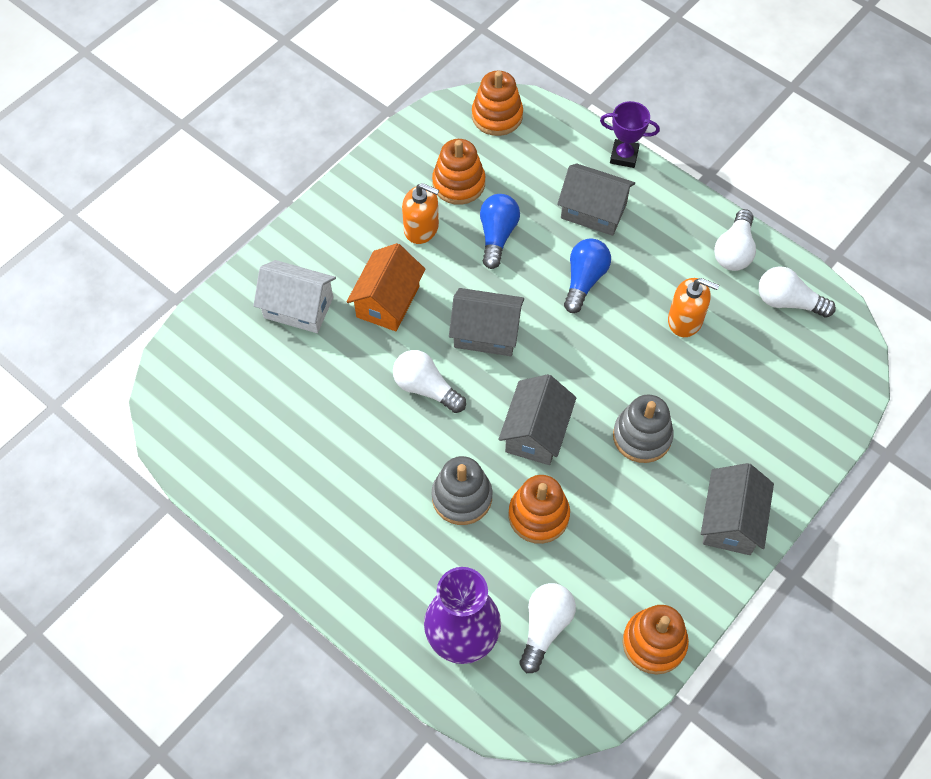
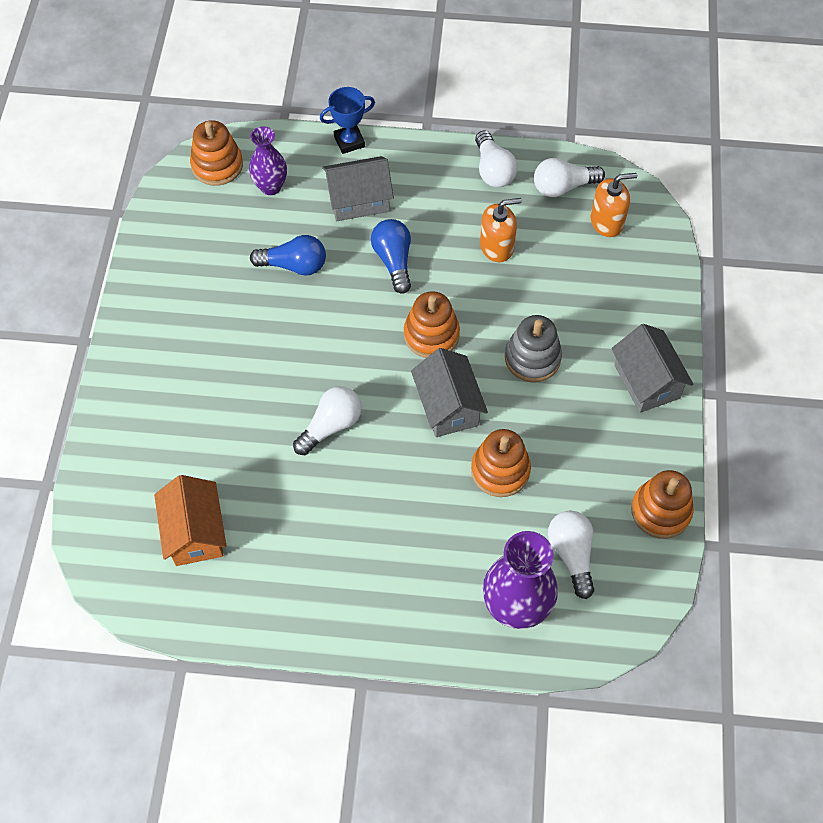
camera: 35 degrees left, 0 degrees up
white house [253,260,336,333] -> none
orange house [347,243,426,331] -> orange house moved to [154,475,226,566]
white light bulb [393,350,466,413] -> white light bulb turned 135 degrees clockwise [293,386,362,455]
orange soap dispenser [402,183,439,244] -> orange soap dispenser moved to [591,173,637,237]
orange stacking toy [432,139,485,205] -> orange stacking toy moved to [404,291,460,358]
grey stacking toy [432,456,493,525] -> none
grey house [449,288,524,356] -> none
blue light bulb [480,194,520,269] -> blue light bulb turned 120 degrees clockwise [250,235,326,276]
purple trophy [600,101,660,168] -> blue trophy [320,87,375,154]
none -> purple vase [249,126,287,195]

